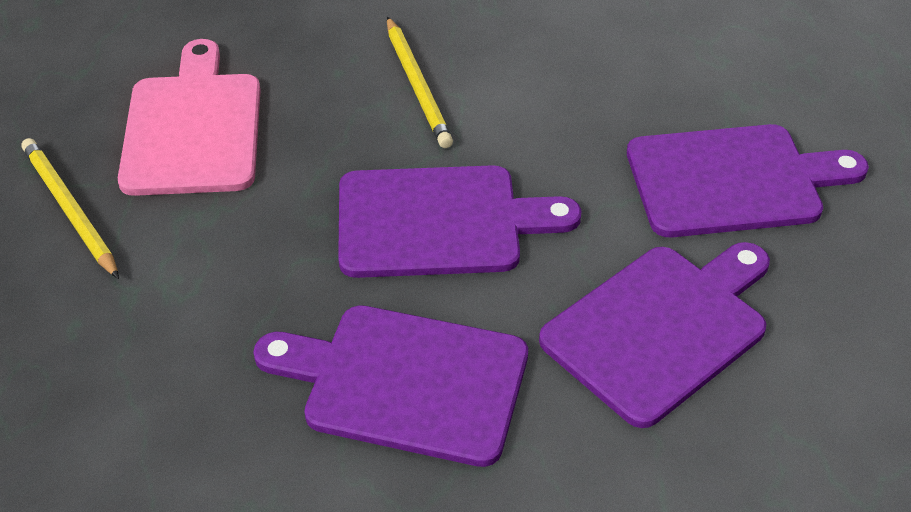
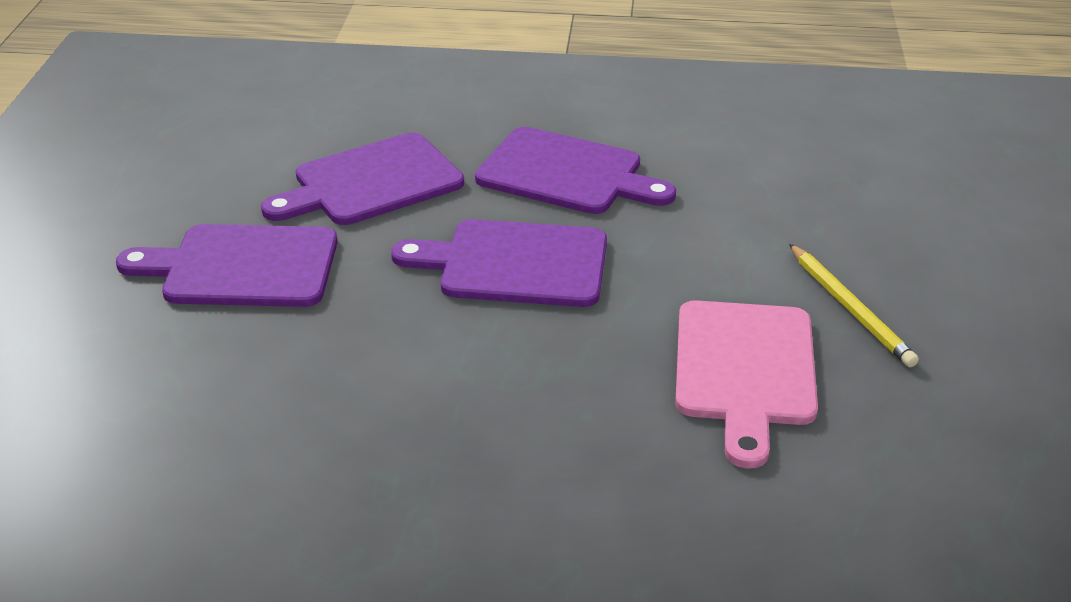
camera: 170 degrees left, 10 degrees down
yellow pencil [387,16,453,148] -> none

